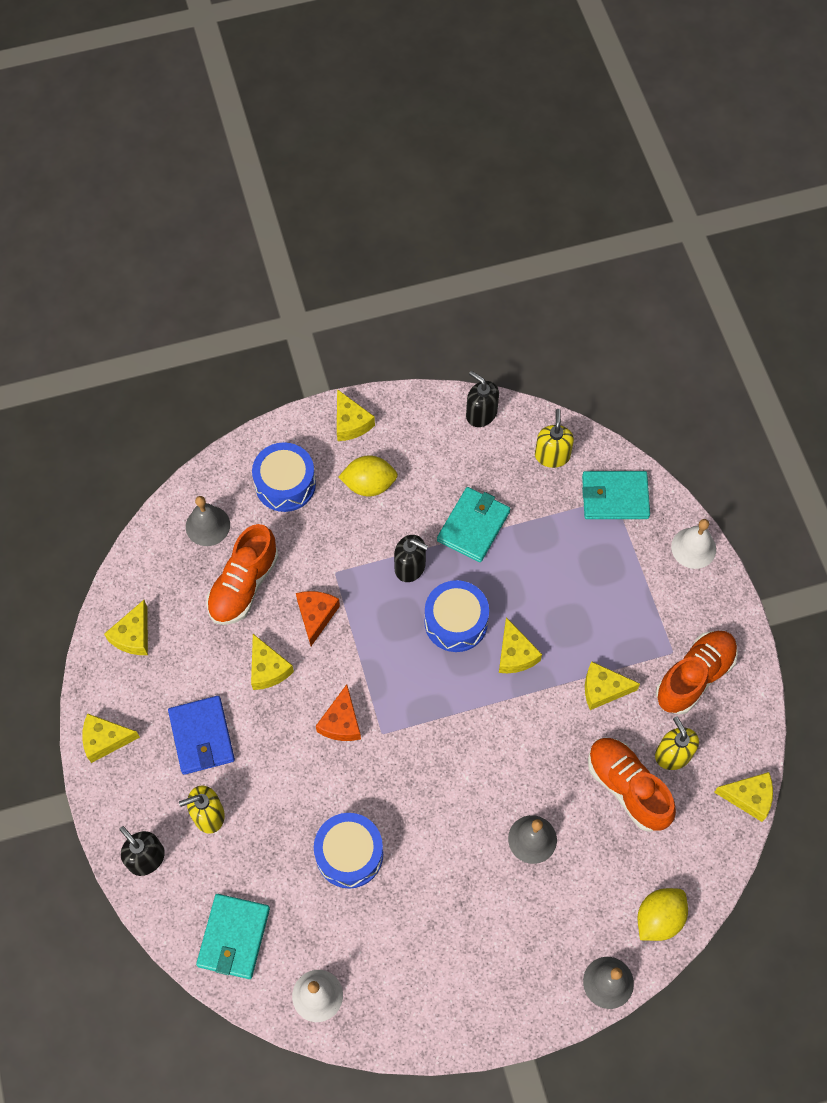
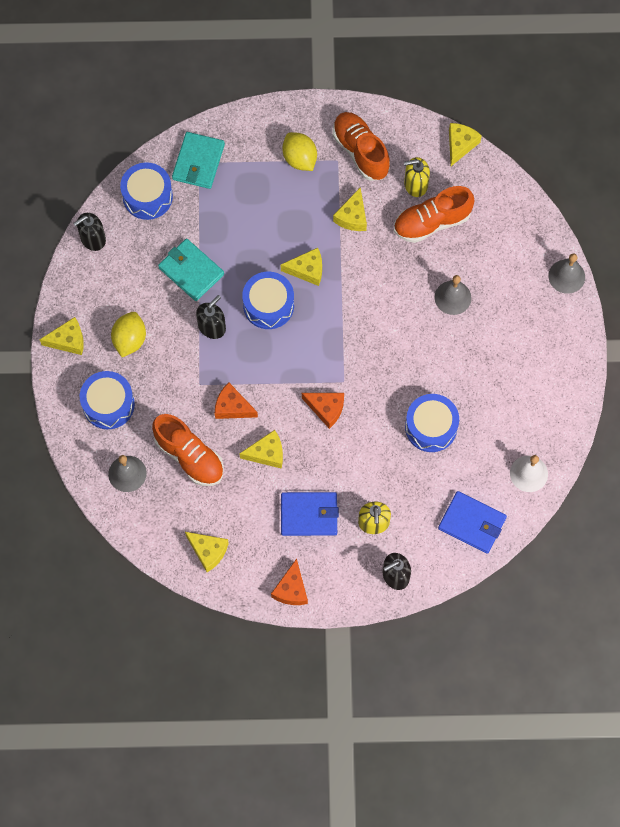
camera: 75 degrees left, 5 degrees up
yellow cheese [82,713,140,763] -> orange cheese [271,559,308,605]
turquoise wallet [196,894,270,979] -> blue wallet [438,491,507,554]
yellow soap dispenser [535,409,574,468] -> blue drum [120,162,173,220]
yellow lemon [637,888,688,941] -> yellow lemon moved to [282,132,317,171]
white bell [671,519,716,569] -> none

